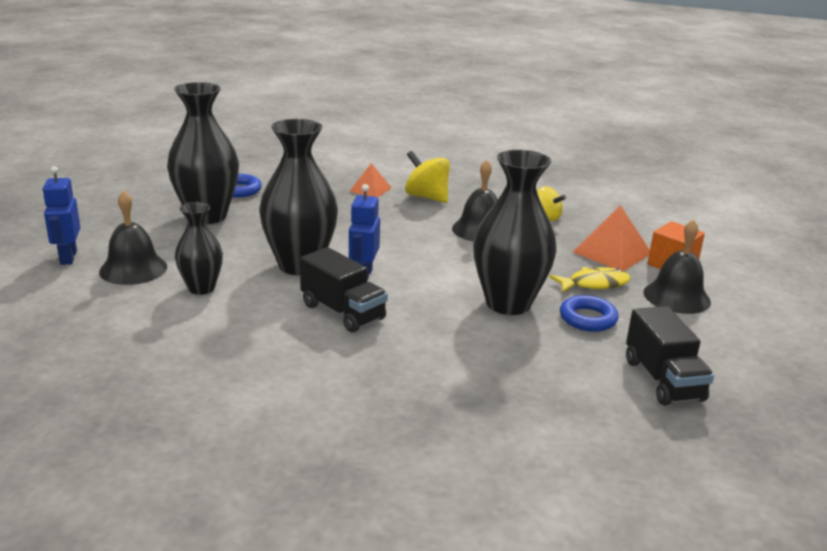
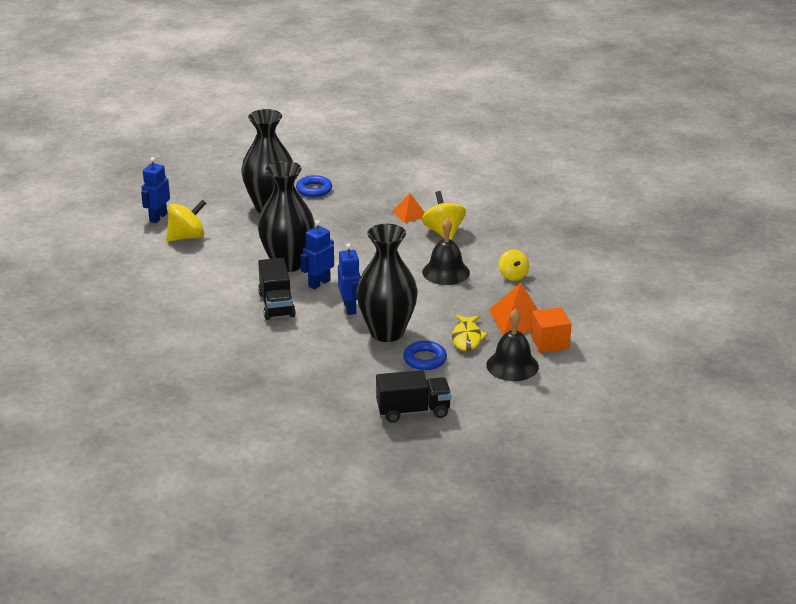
camera: 35 degrees right, 5 degrees up
black bell [99,190,167,285] -> yellow spinning top [166,199,207,242]
black vase [175,202,223,295] -> none
yellow fish [549,267,631,292] -> yellow fish turned 75 degrees clockwise [452,314,488,351]
black truck [626,306,714,406] -> black truck turned 120 degrees counterclockwise [376,370,451,423]
none -> blue robot [338,244,361,315]

